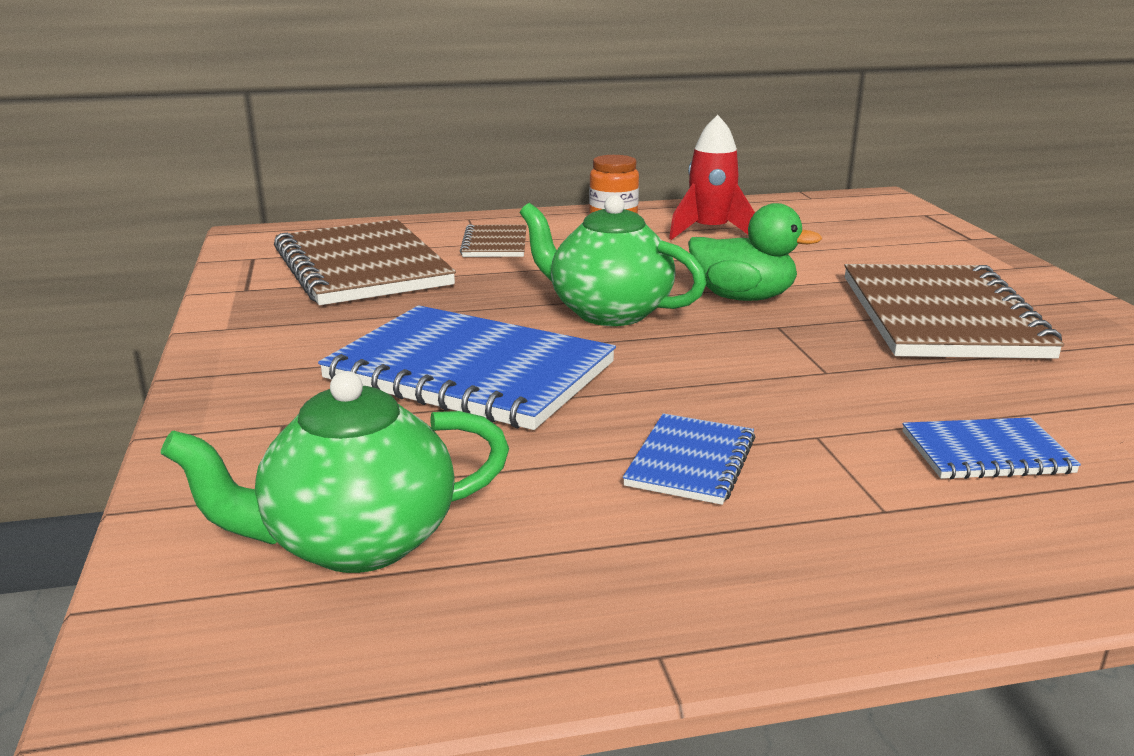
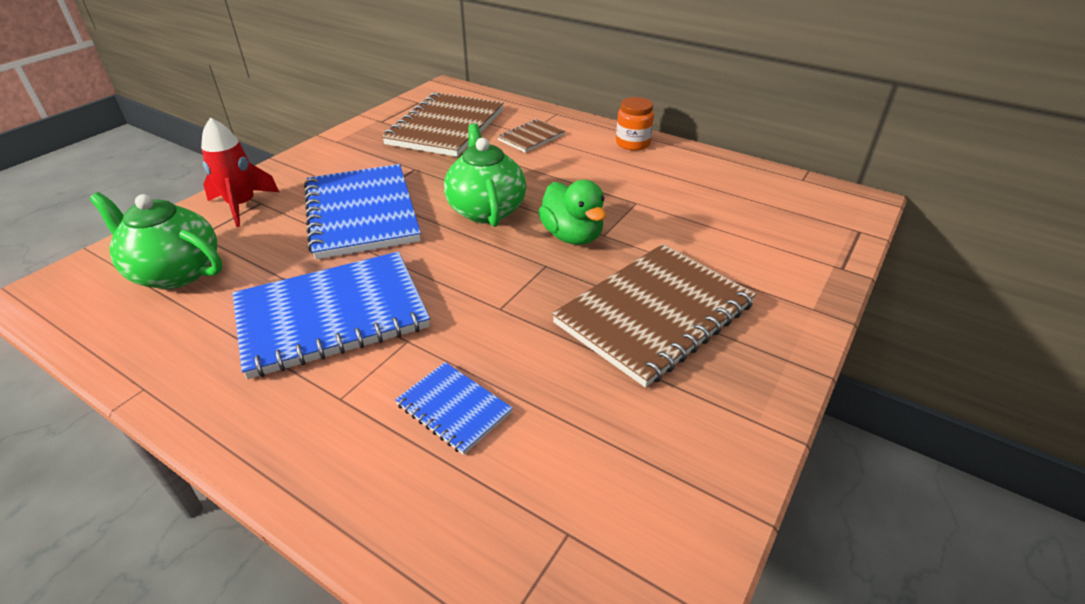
camera: 45 degrees right, 15 degrees up
blue notebook [623,413,755,505] -> blue notebook [233,252,430,379], size x2.05
red rocket [669,115,755,240] -> red rocket moved to [201,117,279,227]

